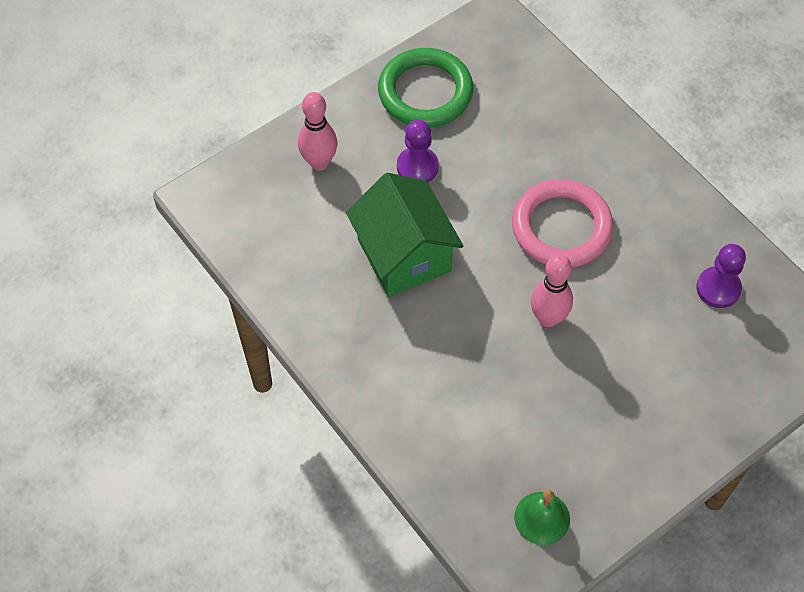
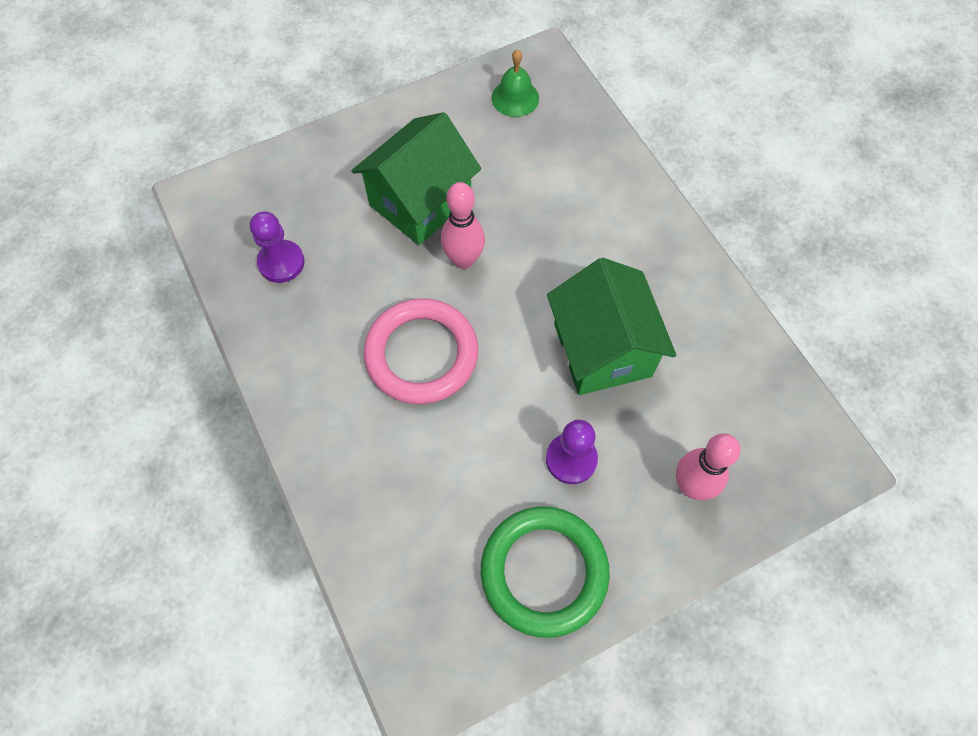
camera: 170 degrees left, 5 degrees up
none -> green house [351,112,481,245]

